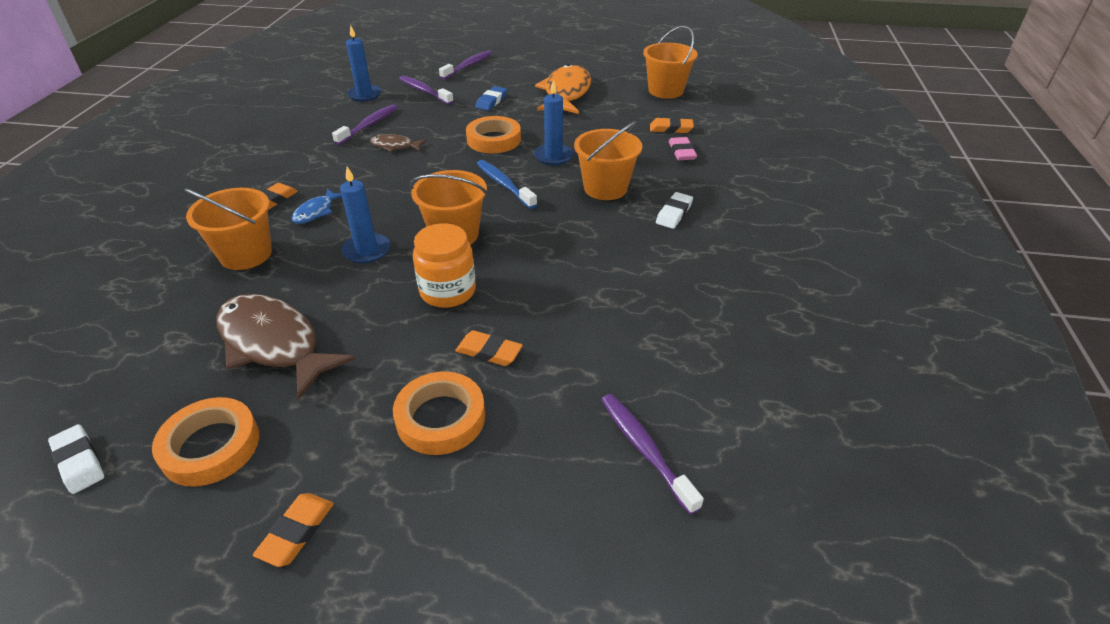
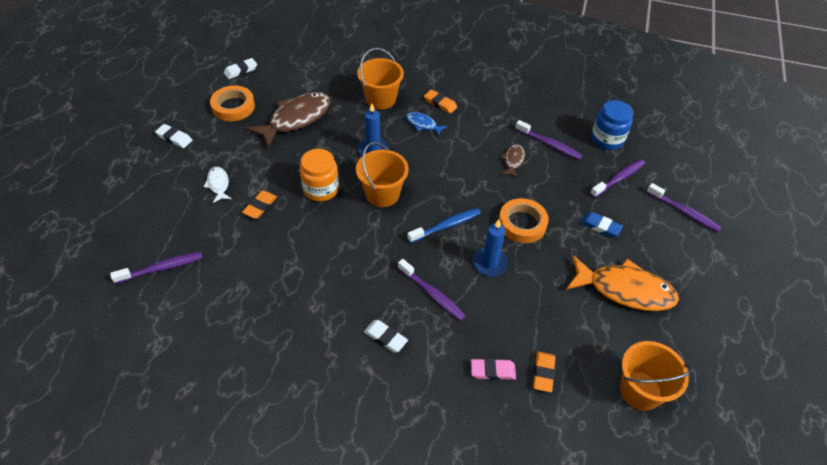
camera: 95 degrees right, 10 degrees up
orange eraser [253,493,334,567] -> white eraser [155,124,192,148]
blue candle [346,26,381,102] -> blue jar [592,100,633,150]
orange tape [393,372,485,455] -> white fish [203,167,231,203]
orange bucket [574,121,642,200] -> purple toothbrush [398,259,466,321]

